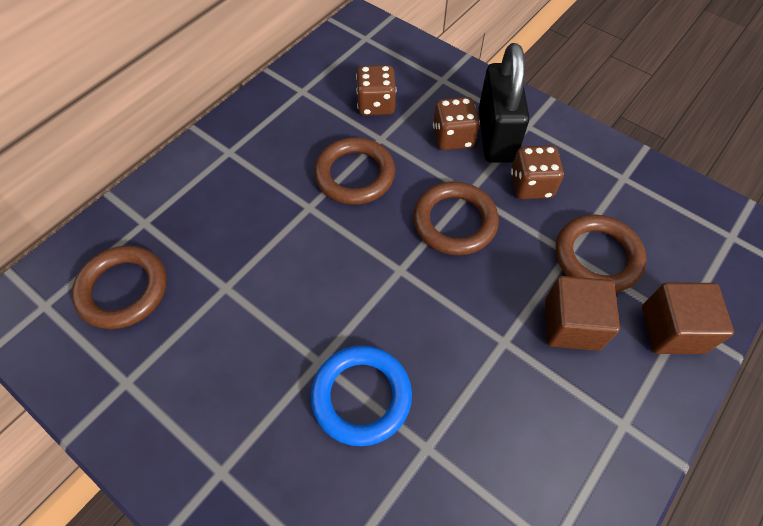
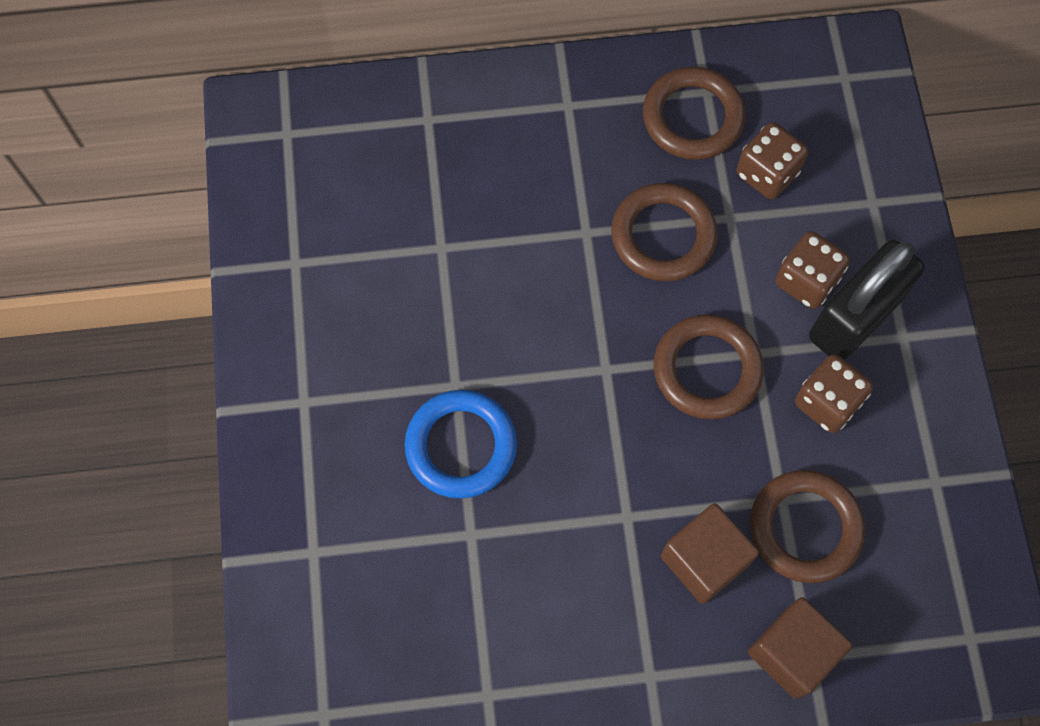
camera: 45 degrees right, 10 degrees up
brown ring [72,245,167,329] -> brown ring moved to [643,67,745,160]

